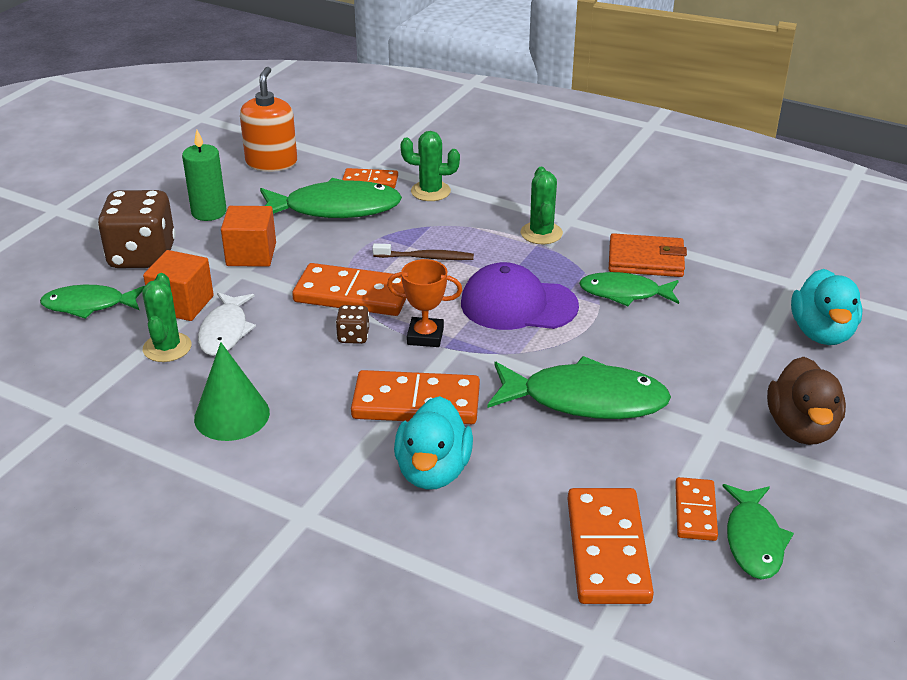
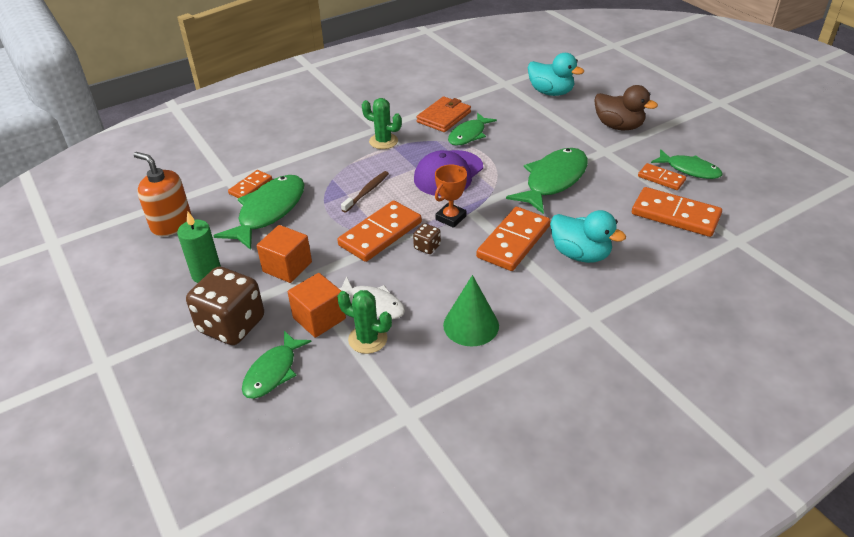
camera: 60 degrees left, 5 degrees up
green cactus [400,131,460,201] -> none

